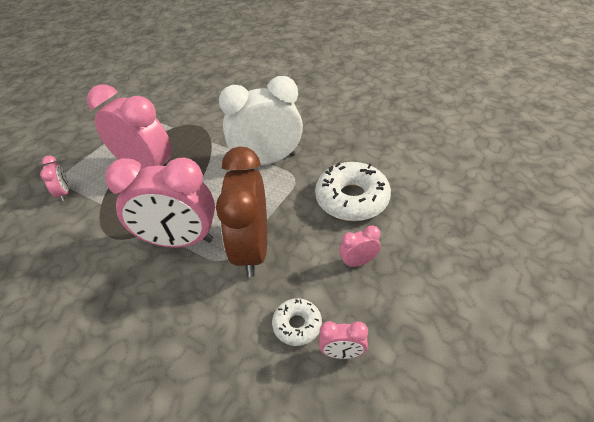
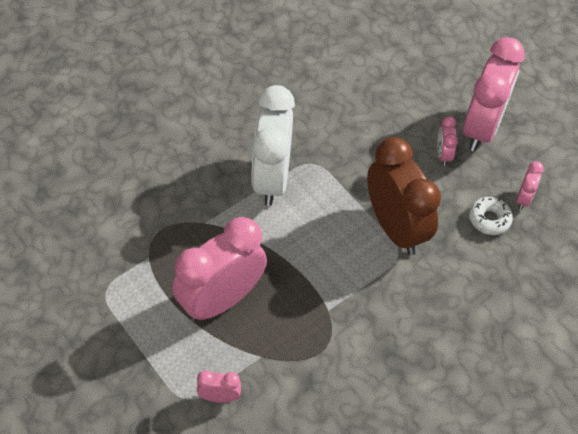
camera: 75 degrees left, 10 degrees up
pink clock [105,158,215,248] -> pink clock moved to [463,37,525,151]
brown clock [216,147,267,277] -> brown clock turned 135 degrees counterclockwise [367,137,441,255]
white donut [315,162,391,221] -> none

